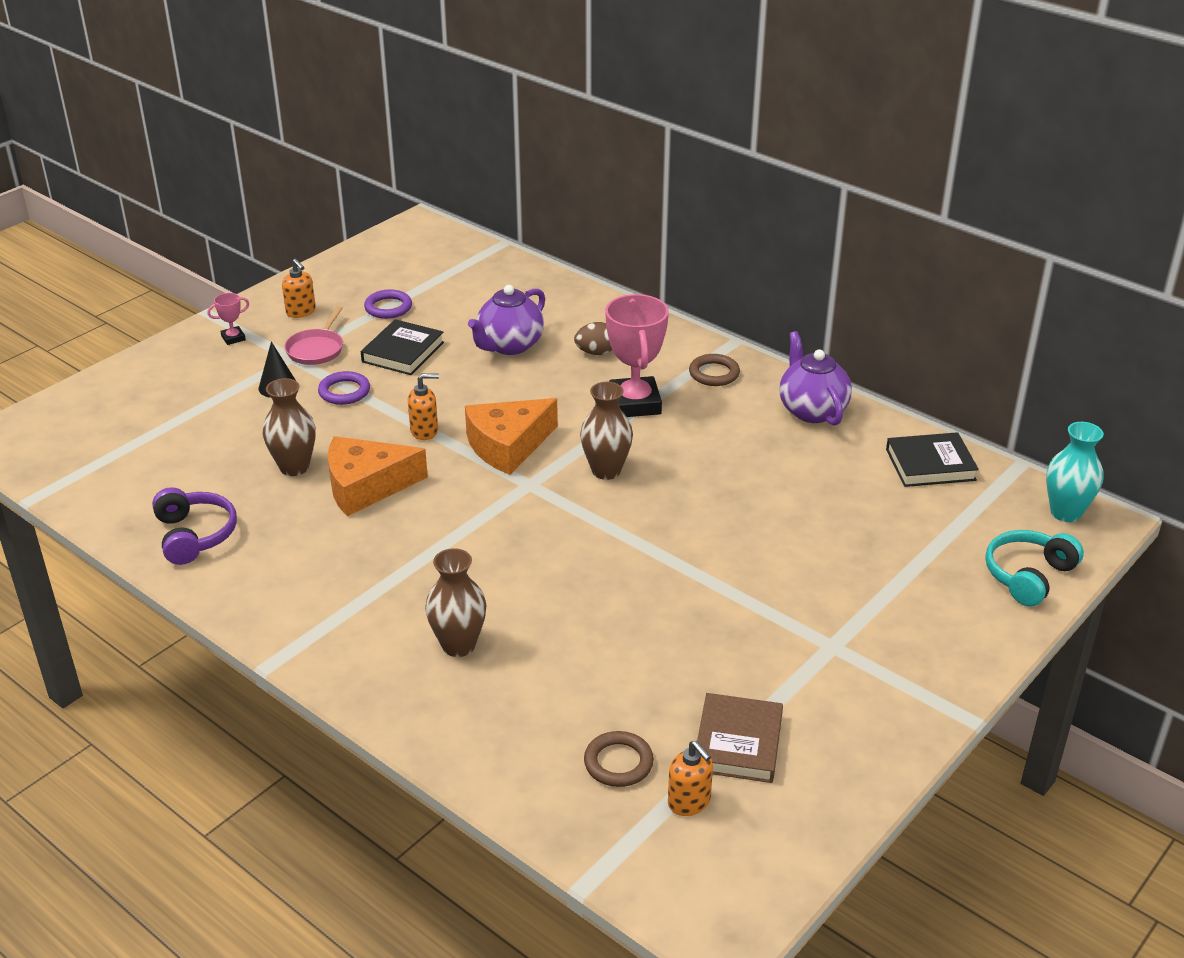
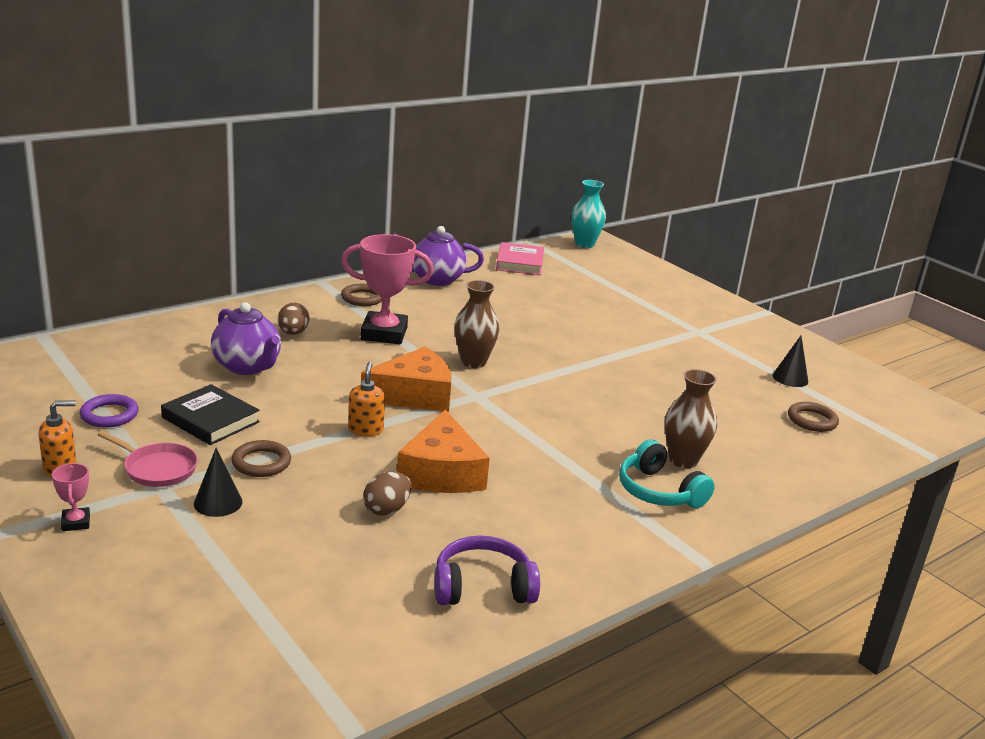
camera: 80 degrees left, 10 degrees down
brown vase [262,378,316,476] -> brown egg [363,471,411,516]
purple ring [318,371,370,405] -> brown ring [231,440,291,477]
orange cheese [465,398,558,475] -> orange cheese turned 90 degrees counterclockwise [361,347,452,412]
orange soap dispenser [668,741,713,816] -> none
brown book [697,693,783,783] -> black cone [773,336,808,387]
black book [886,432,979,487] -> pink book [496,242,544,275]
turquoise headphones [985,530,1084,607] -> turquoise headphones moved to [619,439,715,508]

